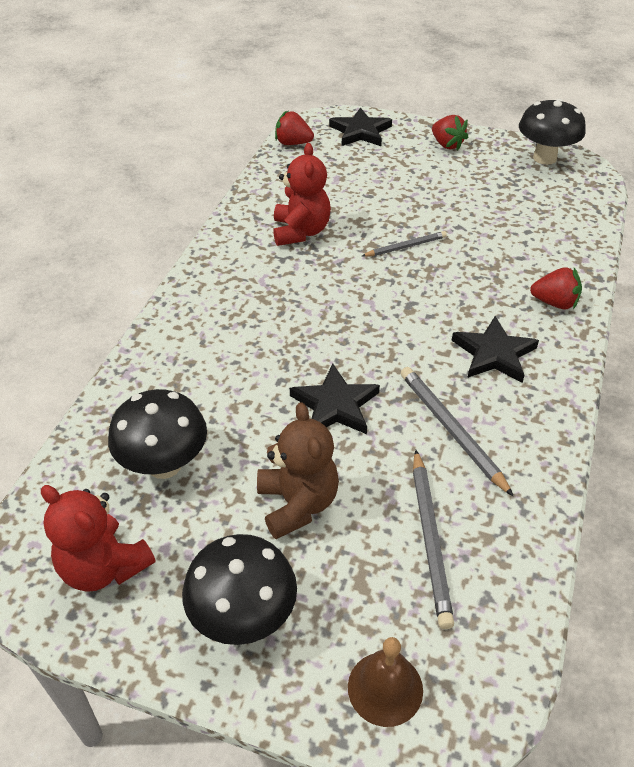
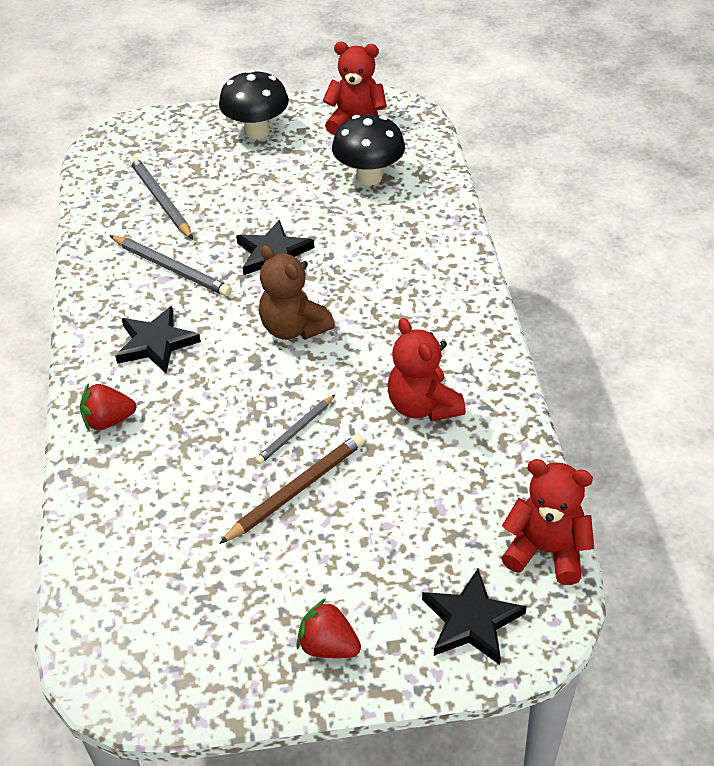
camera: 155 degrees right, 0 degrees up
brown teddy bear [257,402,339,539] -> brown teddy bear moved to [259,245,335,340]
red strawberry [275,110,314,145] -> red teddy bear [501,459,594,585]
brown bell [348,637,423,727] -> none
black mushroom [519,99,586,165] -> none
none -> brown pencil [219,434,364,544]

